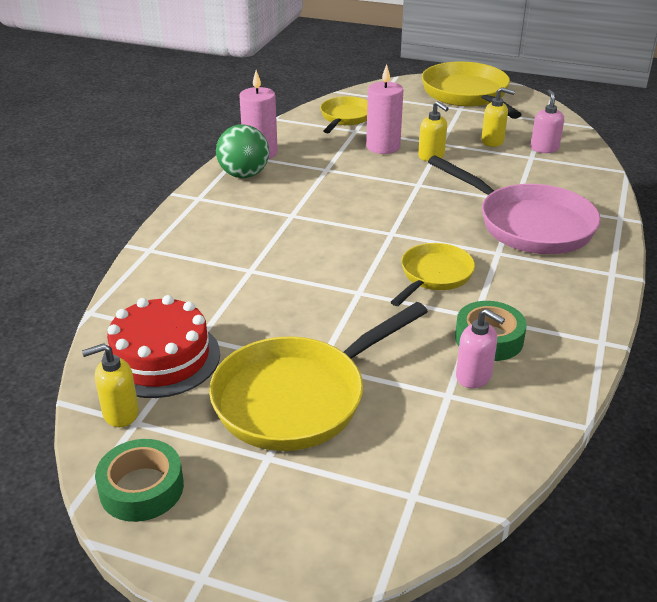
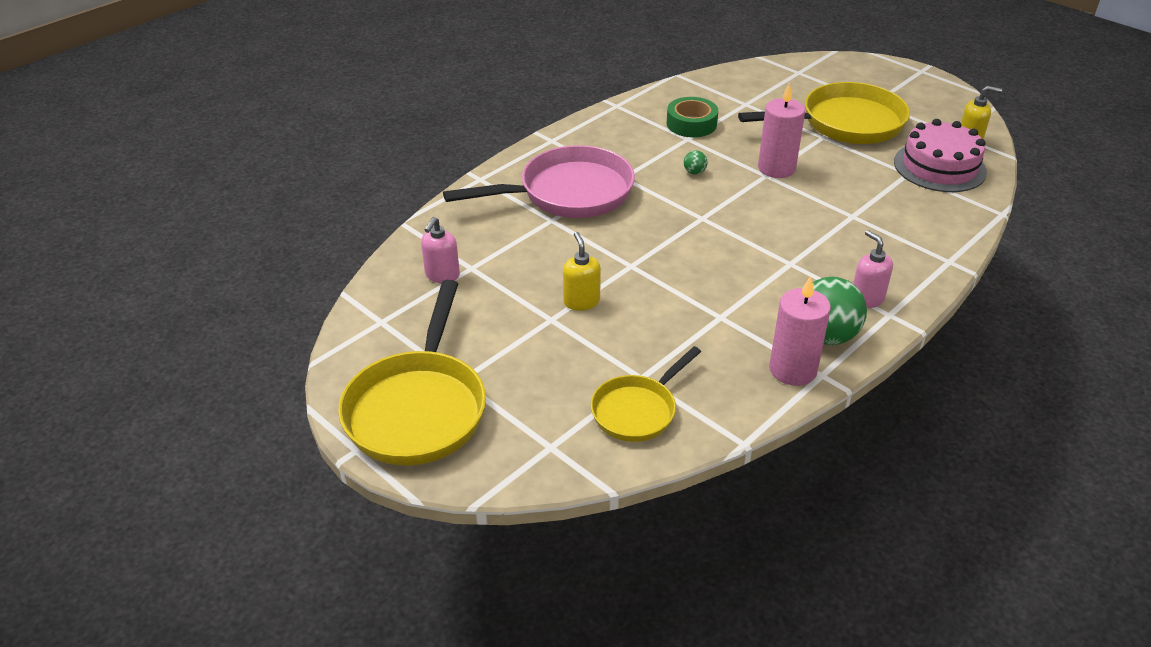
camera: 155 degrees left, 5 degrees up
green tape [95,439,184,522] -> none
red cake [102,295,220,398] -> pink cake [894,119,987,192]
pink candle [366,64,403,154] -> pink candle moved to [758,83,805,178]
yellow pan [391,243,475,306] -> green ball [684,151,708,174]
pink pan [428,156,601,254] -> pink pan turned 90 degrees clockwise [443,145,635,218]
pink soap dispenser [456,309,505,388] -> pink soap dispenser moved to [853,230,893,308]
yellow soap dispenser [481,87,515,147] -> none

